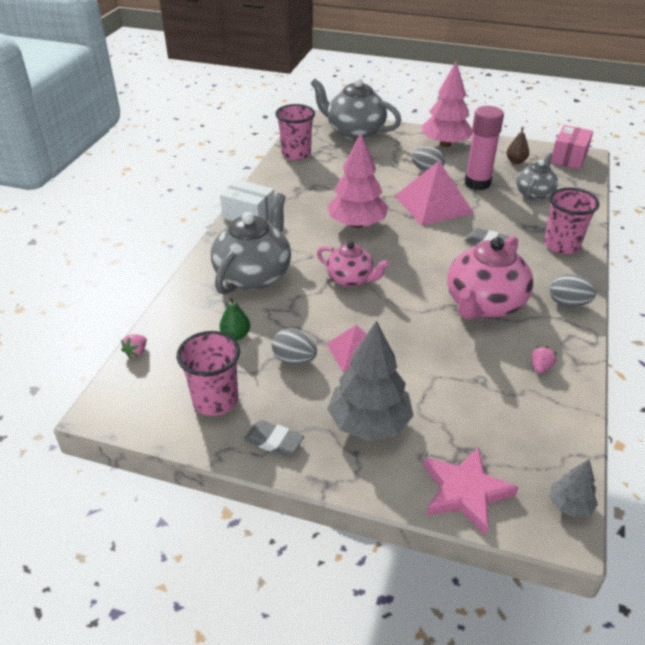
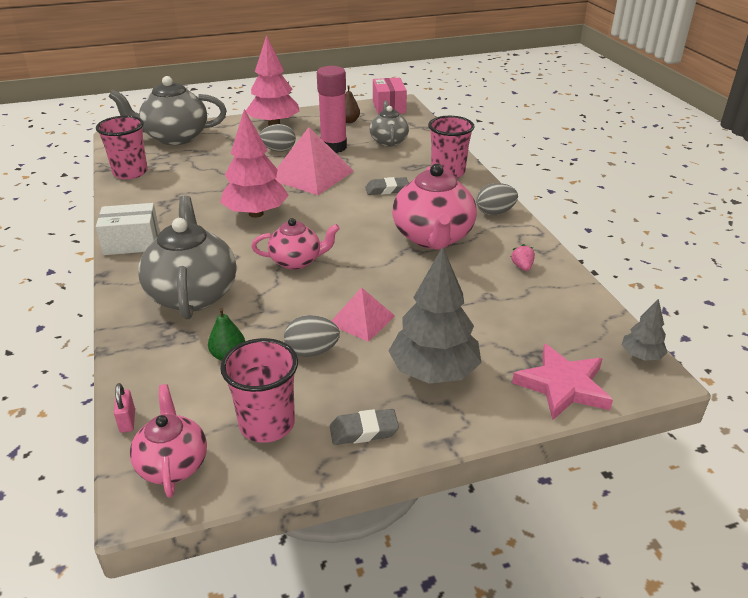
camera: 35 degrees left, 5 degrees down
pink strawberry [121,334,147,358] -> pink padlock [114,383,135,433]
none -> pink teapot [130,384,207,498]

